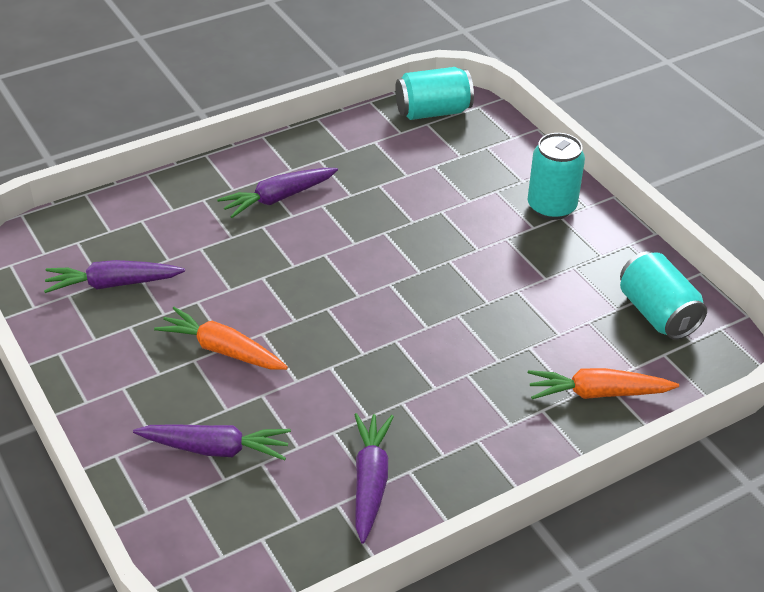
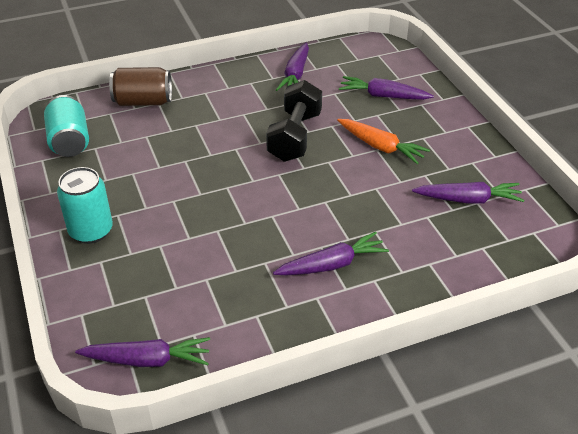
camera: 170 degrees left, 0 degrees up
turquoise can [395,67,474,120] -> purple carrot [75,337,210,367]
orange carrot [528,368,679,399] -> brown can [109,67,172,106]
none -> black dumbbell [266,80,322,162]

